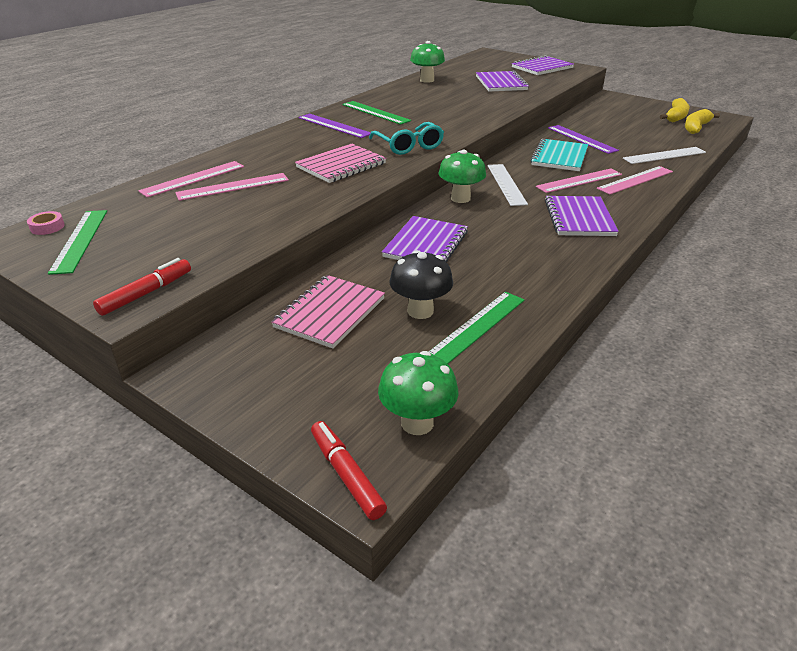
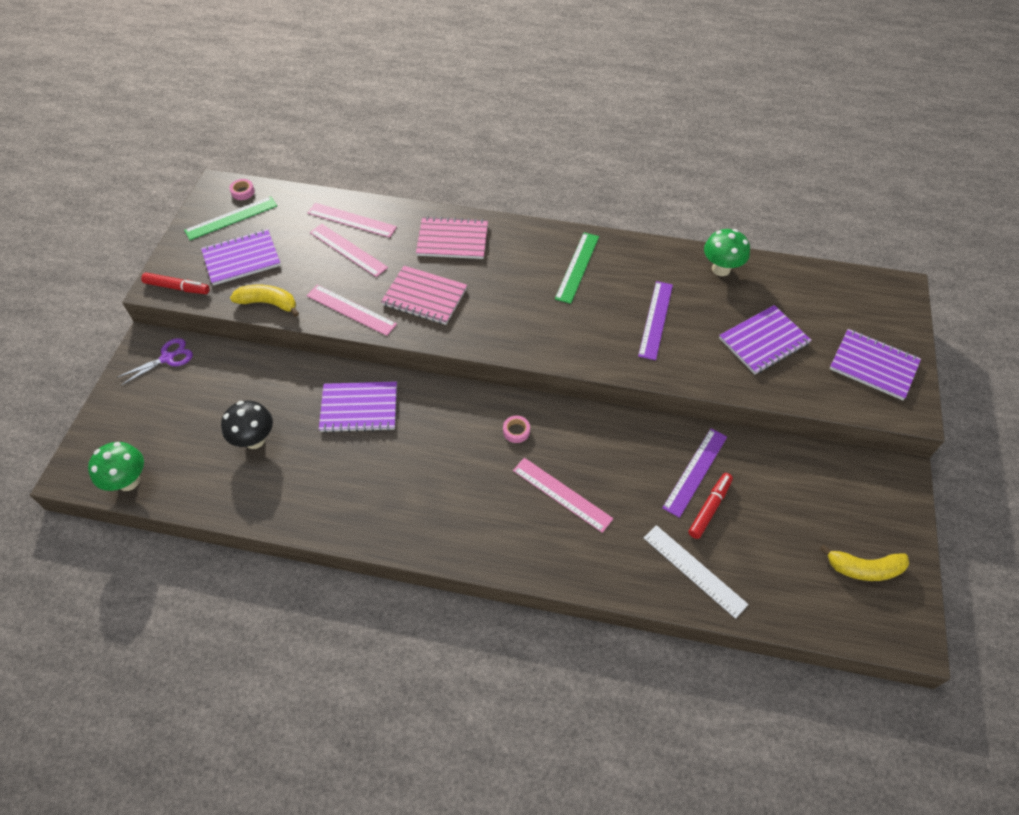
camera: 65 degrees right, 20 degrees up
pink notebook [271,275,385,349] -> pink notebook moved to [416,216,488,259]
purple ruler [299,114,371,138] -> purple ruler moved to [638,281,673,360]
red marker [311,421,387,520] -> red marker moved to [688,473,733,539]
turquoise glasses [369,122,444,155] -> none
green ruler [429,292,524,364] -> none
green mushroom [439,150,486,203] -> none
white ruler [488,164,528,206] -> pink tape [503,416,530,443]
turquoise notebook [530,139,588,171] -> none
purple notebook [545,196,619,236] -> purple notebook moved to [201,229,281,286]
pink ruler [597,166,673,194] -> pink ruler moved to [306,285,397,336]
yellow banana [685,109,720,134] -> yellow banana moved to [230,285,299,317]
none -> purple scissors [116,338,193,385]

